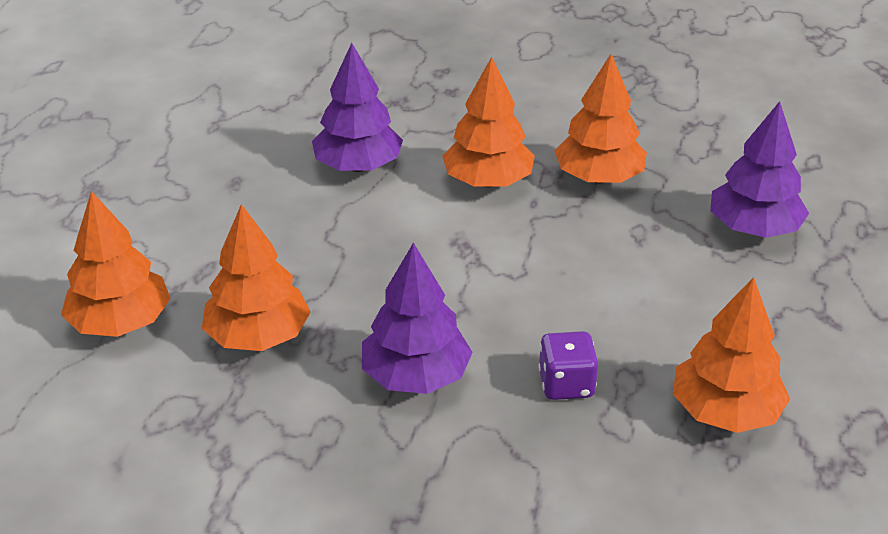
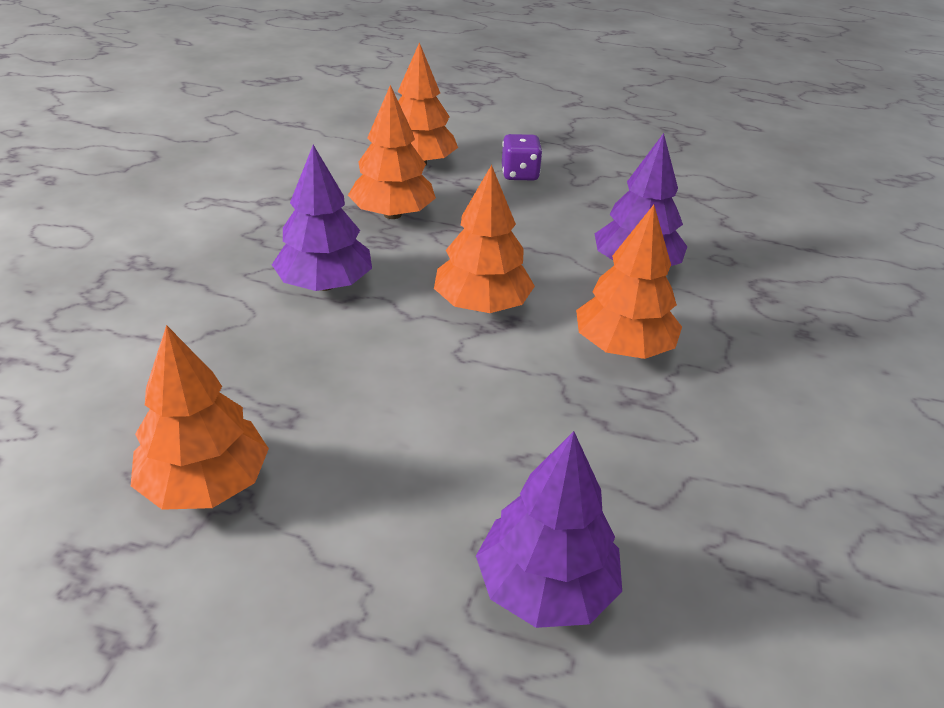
camera: 90 degrees right, 0 degrees up
purple dice [538,331,598,400] -> purple dice moved to [502,134,543,180]
orange tree [554,54,647,183] -> orange tree moved to [434,165,535,313]

